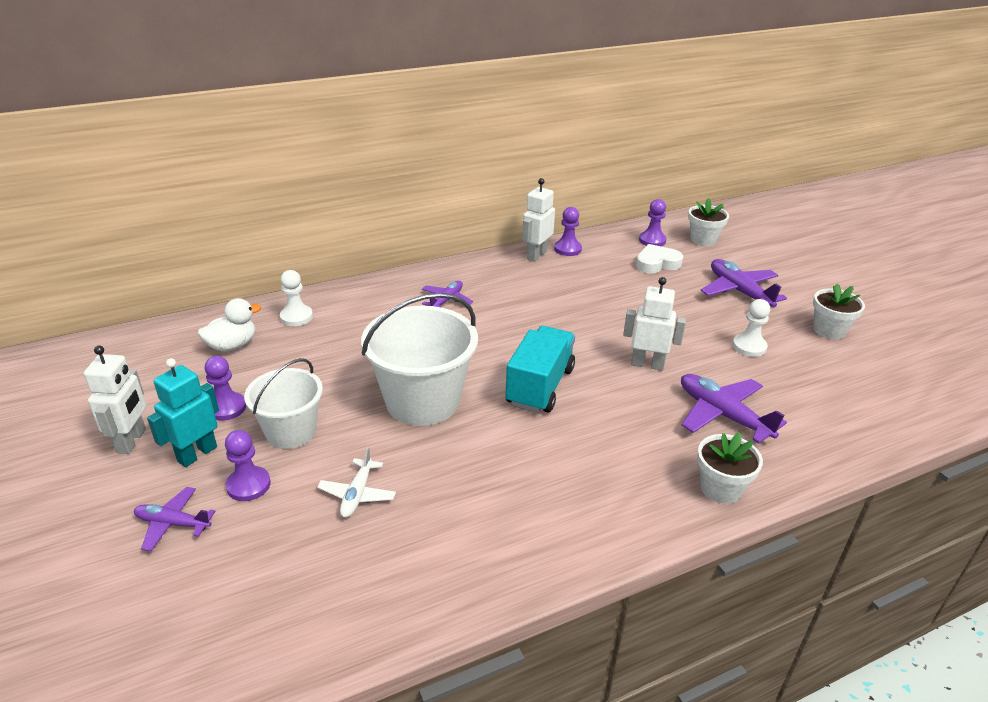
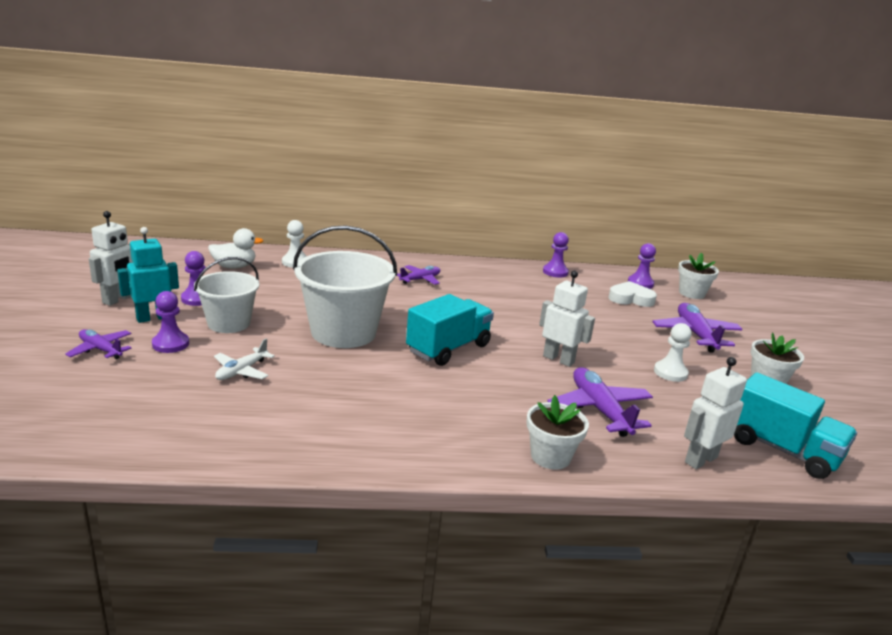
camera: 20 degrees right, 10 degrees down
white robot [522,178,555,262] -> white robot moved to [684,357,747,469]
none -> turquoise truck [734,372,857,479]

